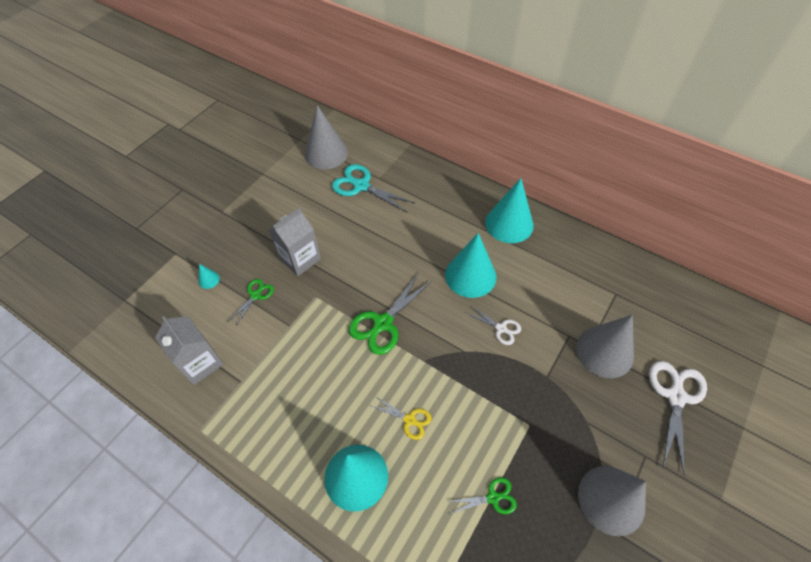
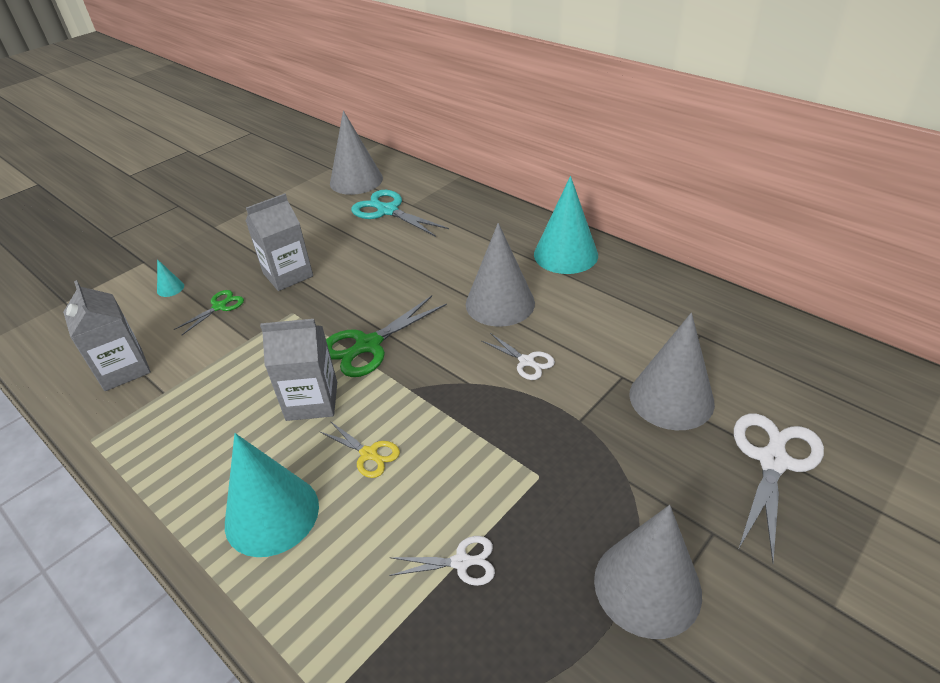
camera: 10 degrees right, 15 degrees down
turquoise cone [445,233,497,298] -> grey cone [466,223,535,327]
green scissors [450,477,517,514] -> white scissors [389,536,495,586]
none -> grey carton [260,319,337,421]

